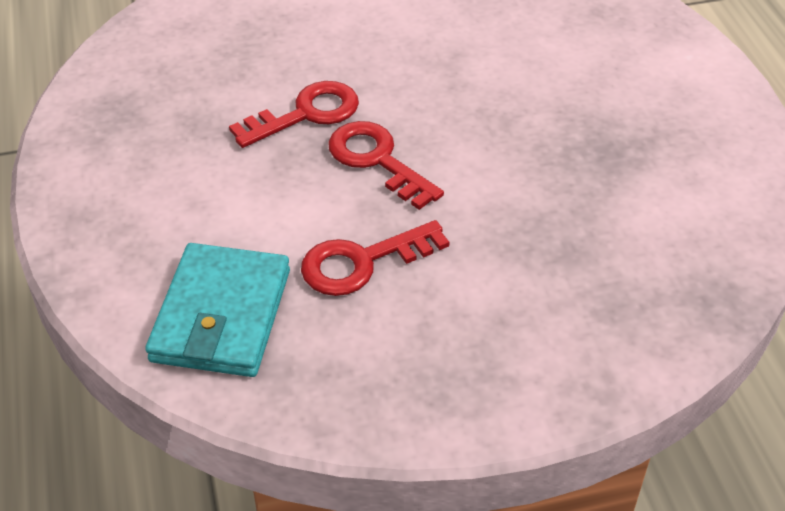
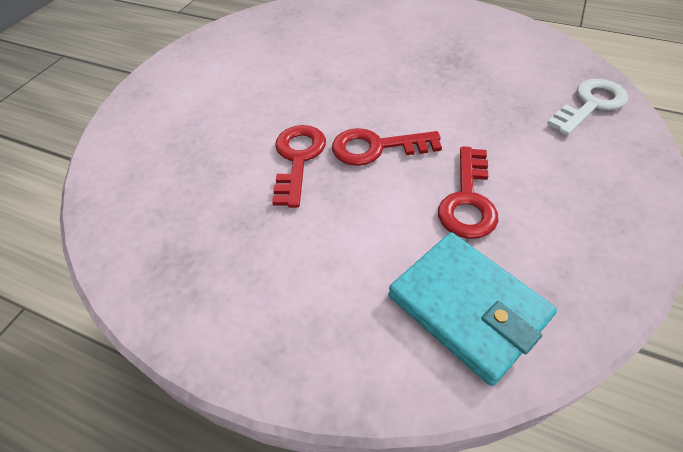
camera: 50 degrees left, 5 degrees up
none -> white key [547,79,628,136]

